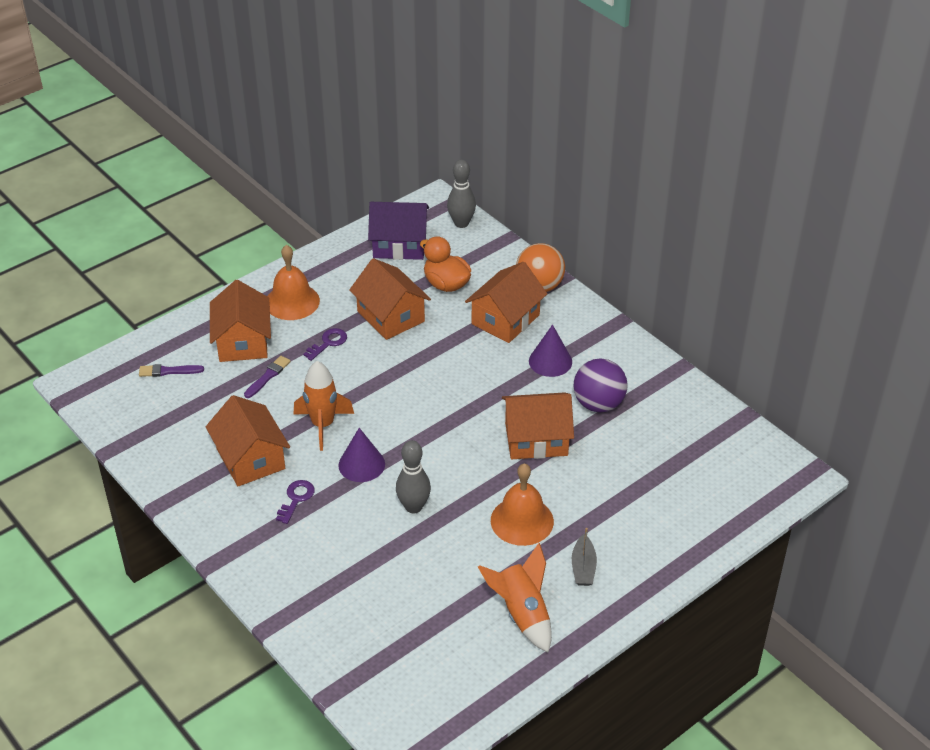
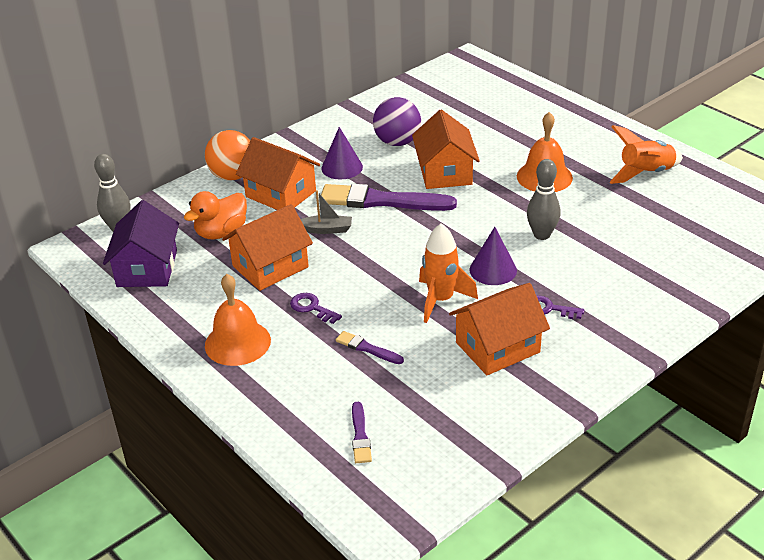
camera: 90 degrees left, 5 degrees down
orange house [210,280,271,362] -> none
grey boat [572,528,597,586] -> grey boat moved to [301,190,352,234]
none -> purple brush [321,184,457,211]

